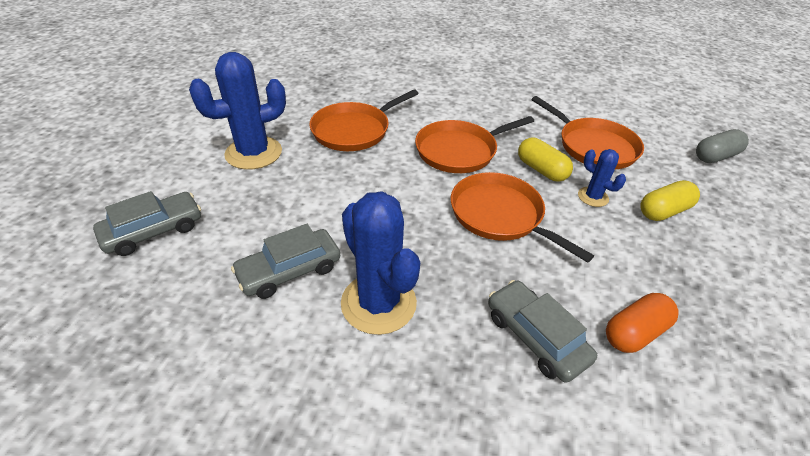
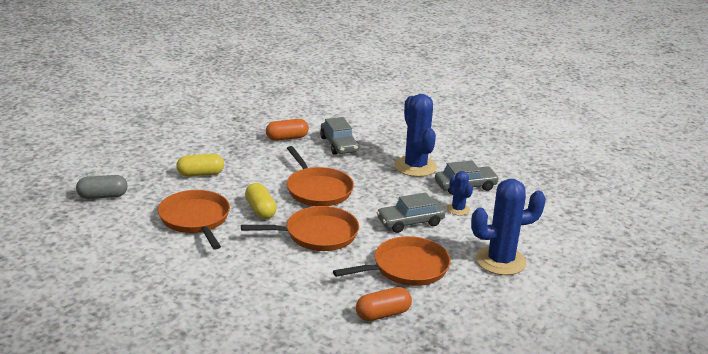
camera: 165 degrees left, 15 degrees down
grey car [93,191,201,256] -> grey car moved to [377,193,445,233]
blue cactus [578,149,626,207] -> blue cactus moved to [447,171,473,216]
none -> orange capsule [356,287,412,321]

